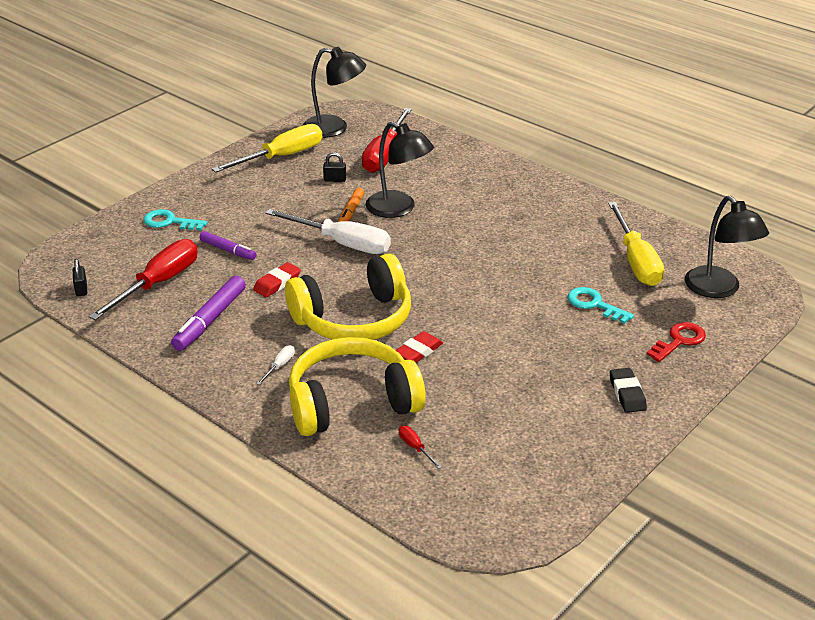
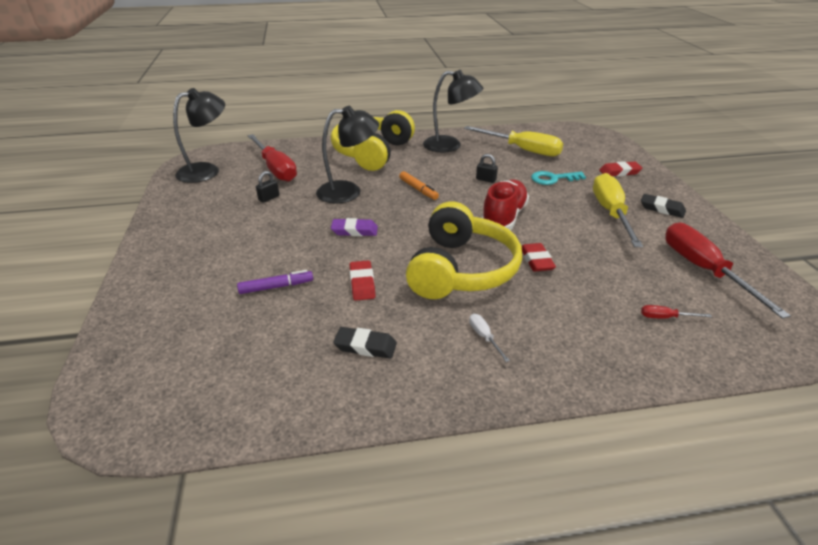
camera: 50 degrees left, 0 degrees up
black padlock [73,259,87,296] -> black padlock moved to [476,154,498,183]
red screwdriver [88,239,198,320] -> red screwdriver moved to [665,222,791,319]
turquoise key [143,209,207,231] -> none
purple marker [171,276,246,351] -> black eraser [333,327,397,359]
yellow screwdriver [212,124,322,173] -> yellow screwdriver moved to [593,173,643,247]
white screwdriver [265,209,391,254] -> purple eraser [331,218,378,236]
yellow headphones [289,337,426,436] -> yellow headphones moved to [331,110,415,171]
orange marker [338,188,364,222] -> orange marker moved to [399,171,439,200]
red key [647,322,706,362] -> red eraser [599,161,642,176]
black lamp [685,196,769,298] -> black lamp moved to [423,70,483,153]
none -> red shoe [482,179,529,230]

